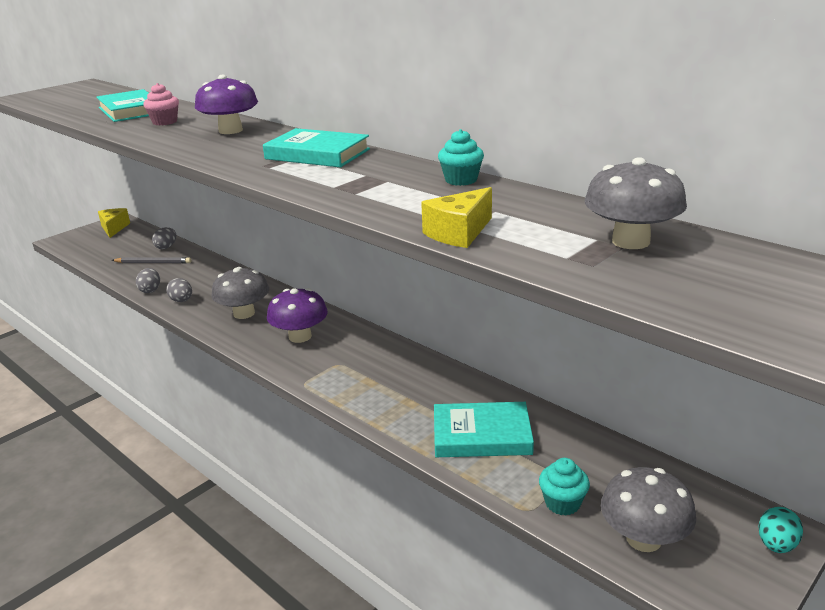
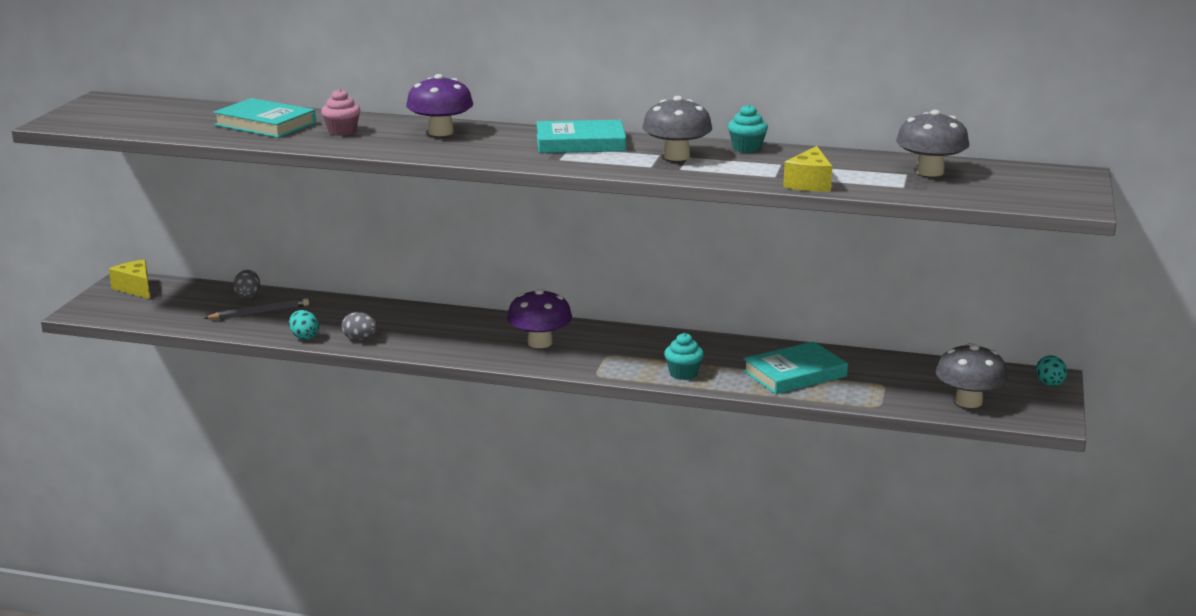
camera: 30 degrees left, 5 degrees down
grey egg [136,268,160,293] -> turquoise egg [289,310,319,340]
grey mushroom [211,267,269,319] -> grey mushroom moved to [642,96,712,161]
turquoise cupcake [539,458,590,516] -> turquoise cupcake moved to [664,333,704,380]

